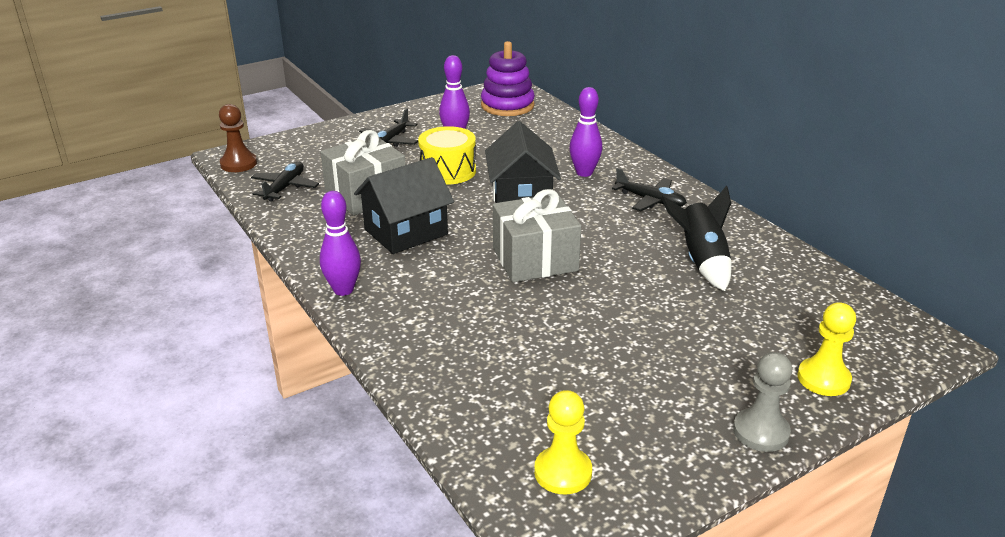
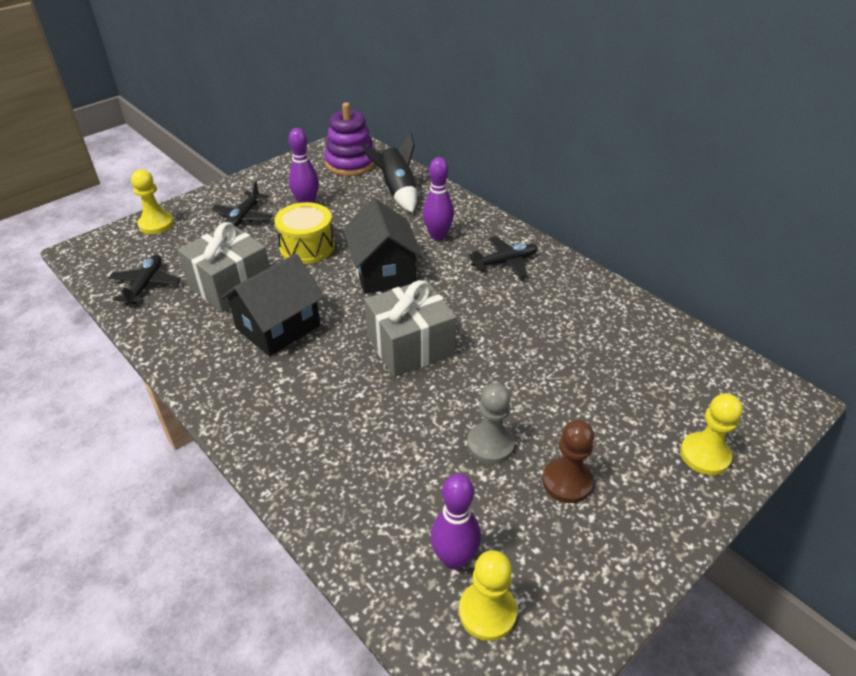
camera: 10 degrees left, 10 degrees up
brown pawn [219,104,257,172] -> brown pawn moved to [542,420,594,503]
purple bowling pin [320,191,361,296] -> purple bowling pin moved to [430,474,481,570]
black plane [612,168,687,211] -> black plane turned 45 degrees counterclockwise [469,236,538,278]
black rocket [661,186,732,291] -> black rocket moved to [362,133,417,213]
grey pawn [733,352,792,452] -> grey pawn moved to [467,383,515,464]
none -> yellow pawn [131,170,174,234]

